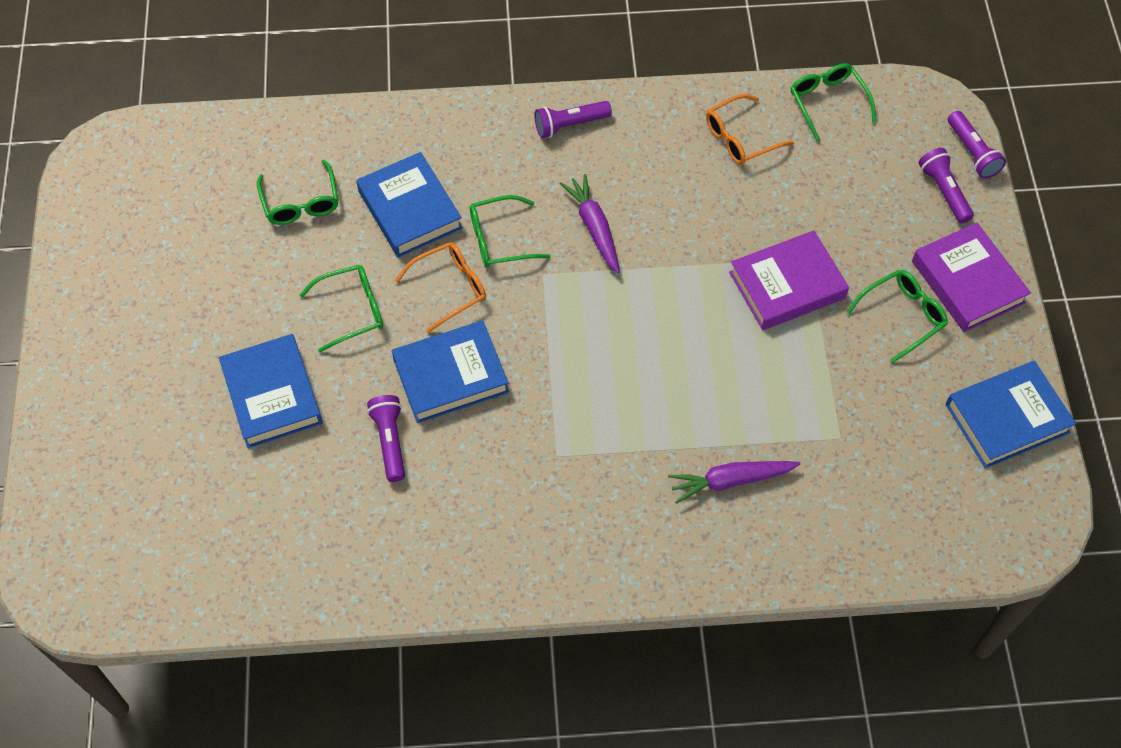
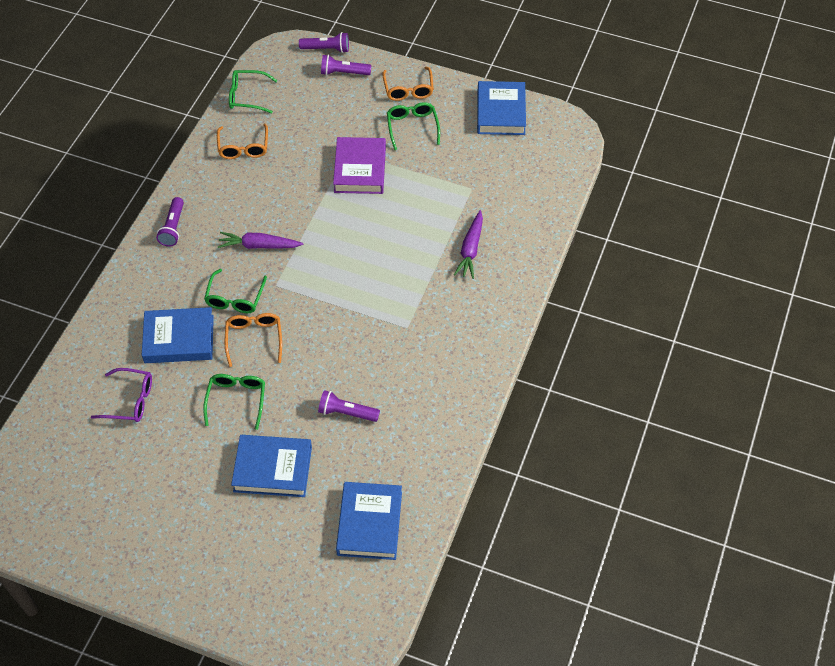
camera: 65 degrees left, 5 degrees down
green glasses [257,160,338,225] -> purple glasses [91,368,152,422]
blue book [392,321,509,423] -> blue book moved to [336,482,402,560]
purple book [912,223,1031,332] -> orange glasses [382,66,434,101]

